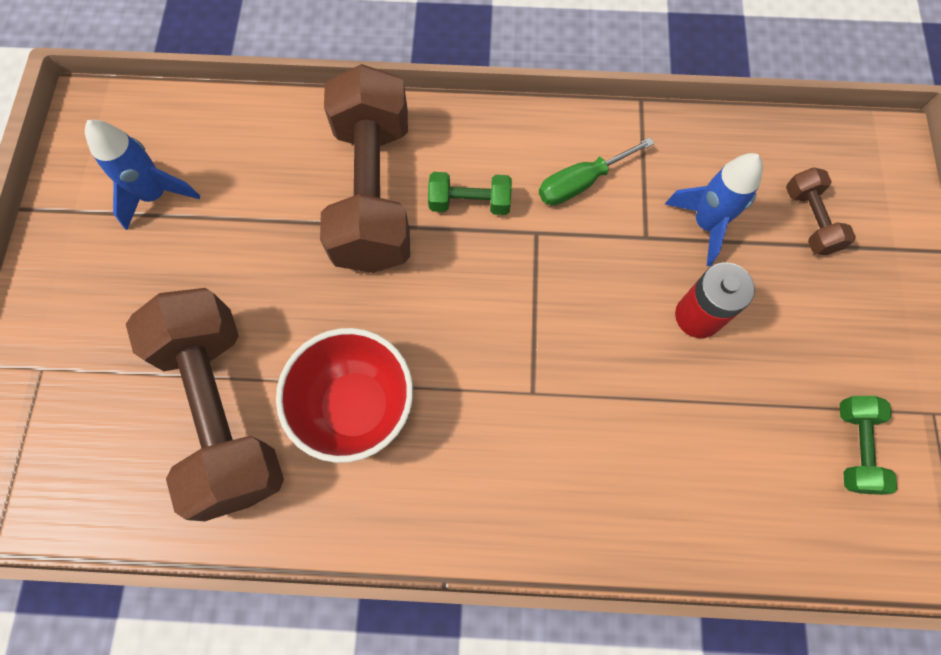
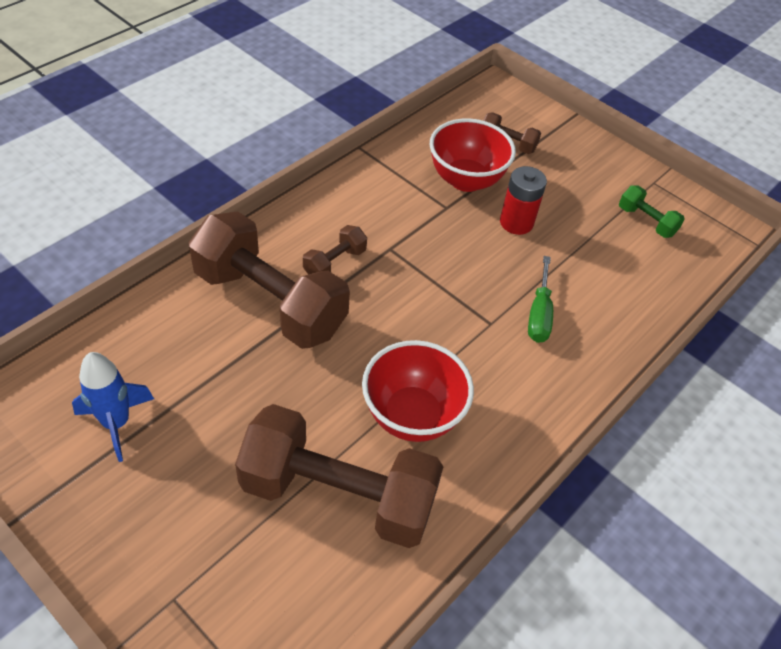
camera: 55 degrees left, 20 degrees down
green dumbbell [428,172,512,215] -> brown dumbbell [303,225,367,275]
green screwdriver [539,137,655,205] -> green screwdriver moved to [528,256,553,343]
blue rocket [665,153,763,266] -> red bowl [430,118,516,192]

